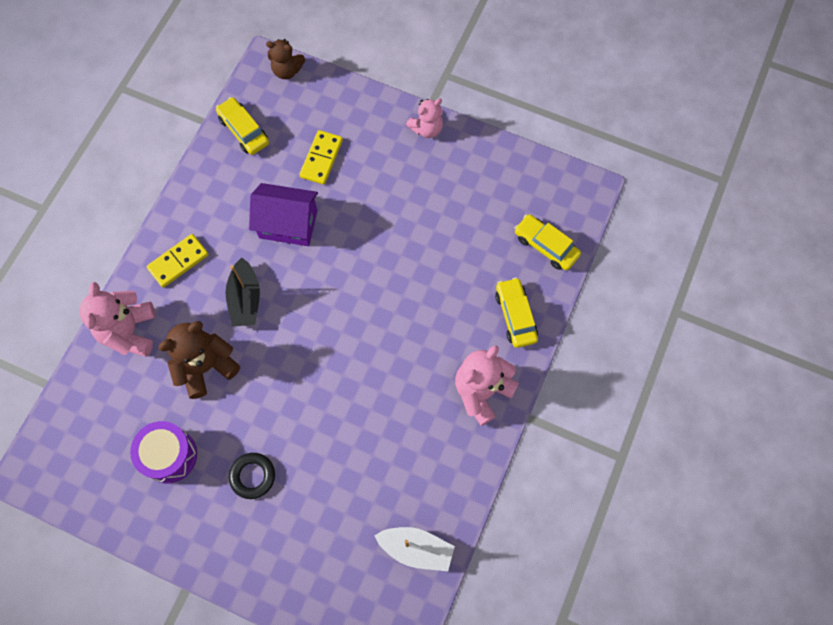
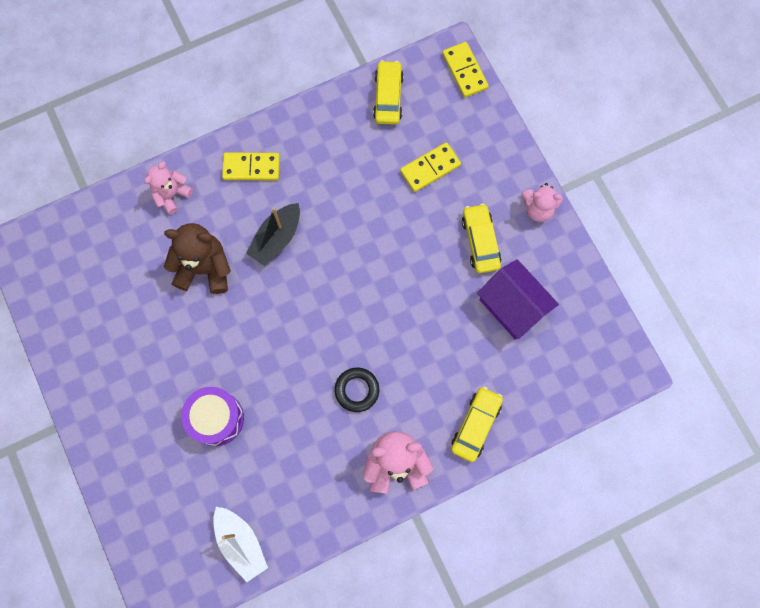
camera: 40 degrees right, 5 degrees up
pink teddy bear [79,282,156,357] -> pink teddy bear [145,161,193,215], size x0.64
purple drum [130,421,197,483] -> purple drum moved to [181,387,244,446]
black ring [229,453,275,499] -> black ring moved to [335,368,379,412]
purple house [249,183,318,246] -> purple house moved to [477,259,559,340]
brown teddy bear [266,39,306,79] -> yellow domino [442,42,489,98]
yellow car [514,214,581,270] -> yellow car moved to [462,203,501,273]

